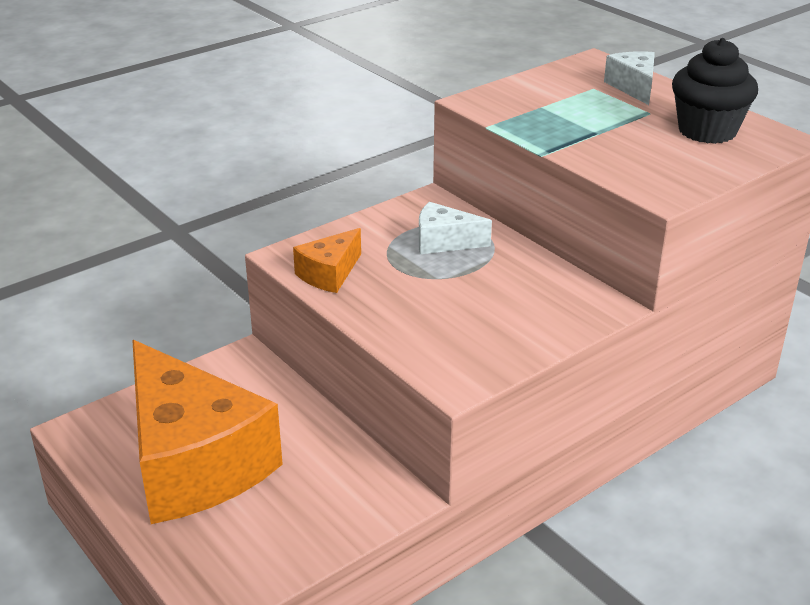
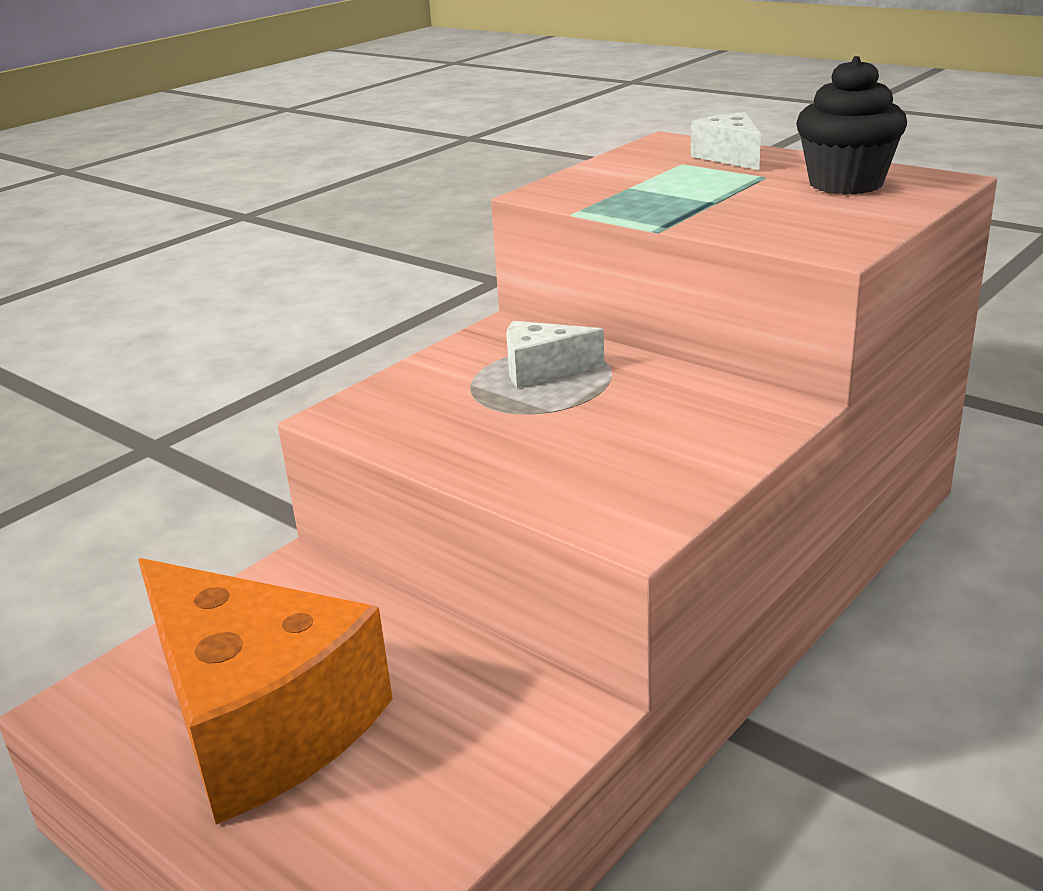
camera: 10 degrees left, 5 degrees down
orange cheese [293,228,361,293] -> none

